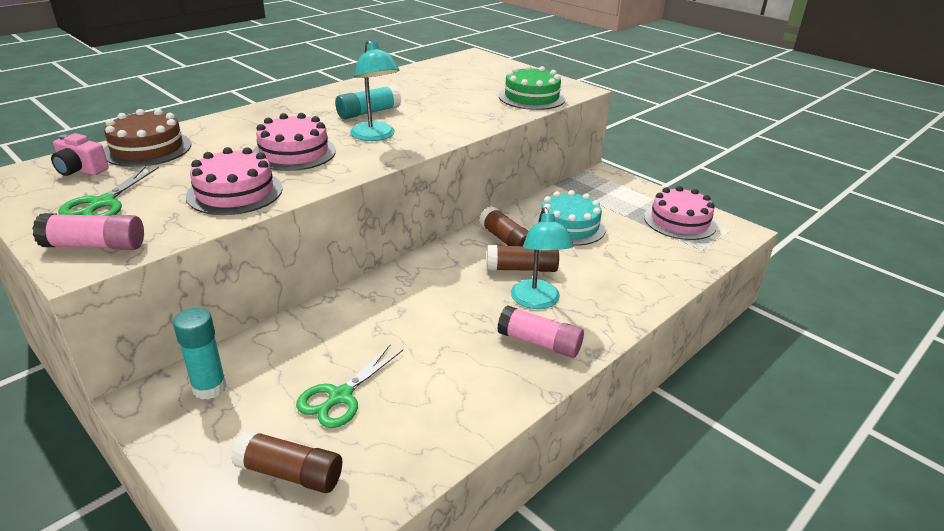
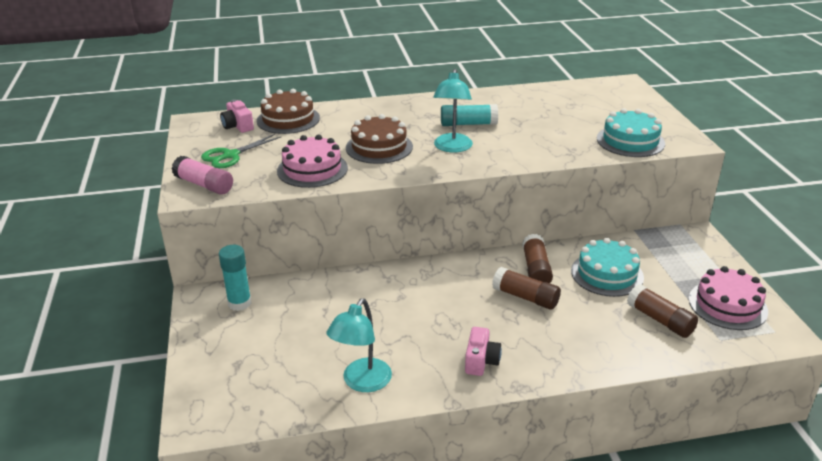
camera: 35 degrees right, 0 degrees up
brown glue stick [231,429,342,493] -> brown glue stick moved to [627,284,698,338]
pink cake [252,113,336,171] -> brown cake [346,114,413,164]
green scissors [296,345,403,428] -> none
pink glue stick [497,305,584,358] -> pink camera [465,327,502,376]
green cake [499,65,565,110] -> turquoise cake [597,108,665,157]
turquoise lamp [511,207,574,309] -> turquoise lamp moved to [326,299,392,392]

